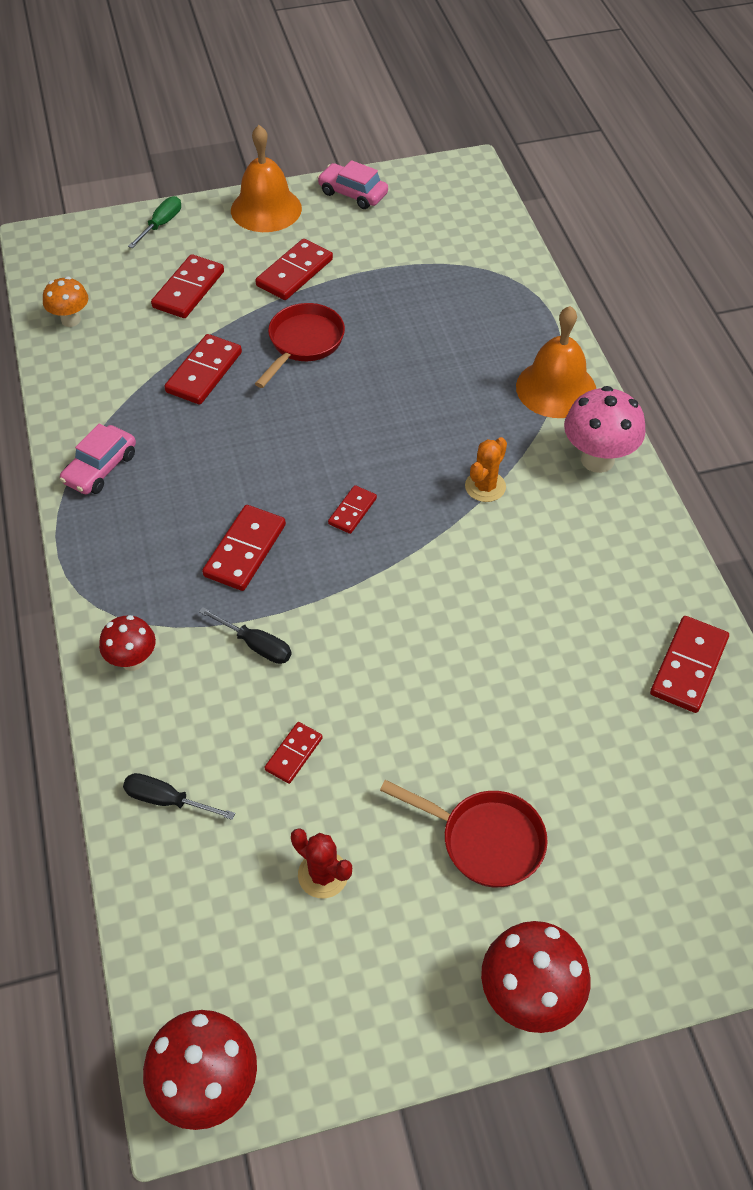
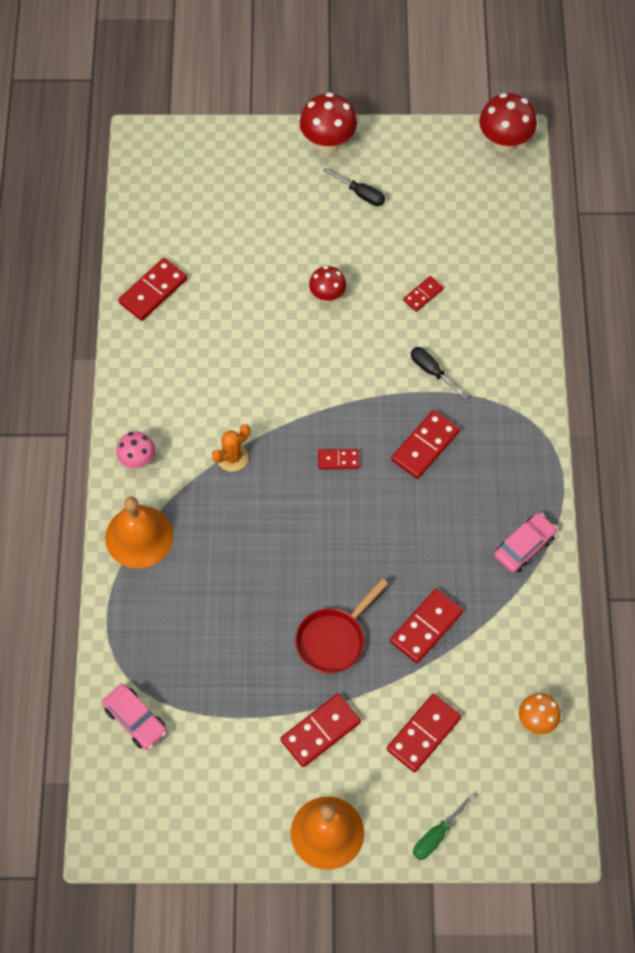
camera: 165 degrees left, 10 degrees up
red mushroom [99,615,156,671] -> red mushroom moved to [309,266,346,303]
black screwdriver [123,773,235,820] -> black screwdriver moved to [323,168,385,206]
red cactus [291,828,352,898] -> none
pink car [317,160,388,209] -> pink car moved to [102,684,167,750]
red domino [328,485,377,534] -> red domino turned 45 degrees clockwise [318,449,360,469]
red pan [380,780,548,888] -> none
pink mushroom [564,386,646,473] -> pink mushroom [116,431,155,469], size x0.62

